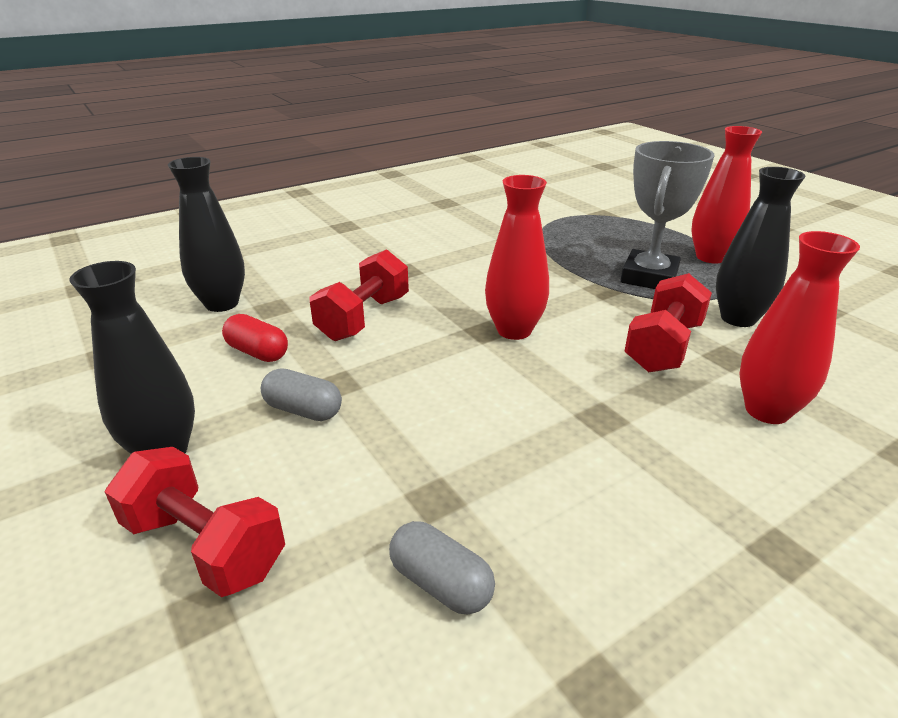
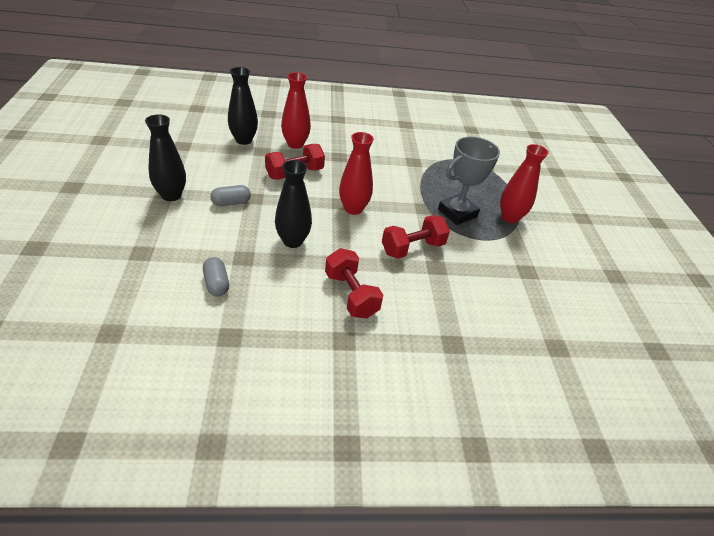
camera: 25 degrees right, 10 degrees up
red dumbbell [105,447,285,597] -> red dumbbell moved to [325,248,383,319]
red capsule [222,314,288,362] -> none
grey capsule [261,368,342,421] -> grey capsule turned 75 degrees counterclockwise [210,185,251,206]
black vase [716,167,805,327] -> black vase moved to [275,160,312,248]
red vase [739,231,860,424] -> red vase moved to [281,72,311,149]

